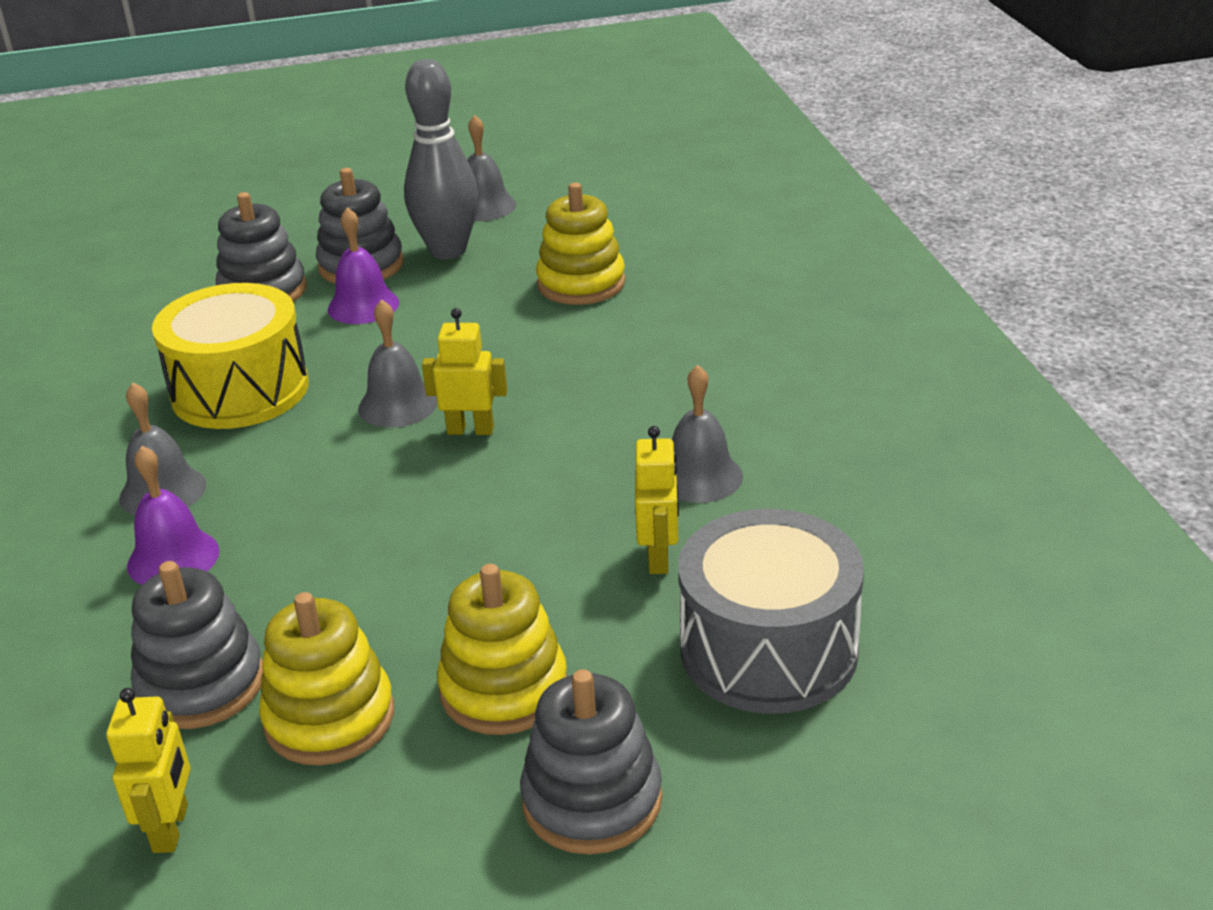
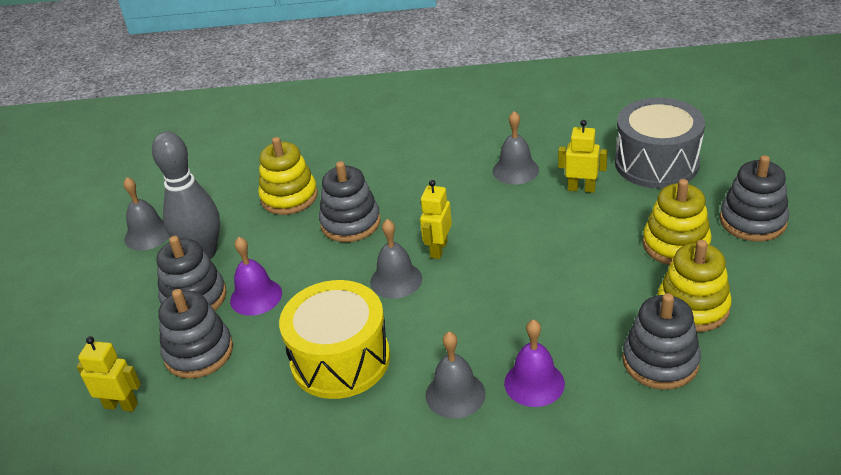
camera: 75 degrees left, 5 degrees up
yellow robot [106,688,190,853] -> yellow robot moved to [77,336,141,412]
none -> grey stacking toy [319,161,381,242]

